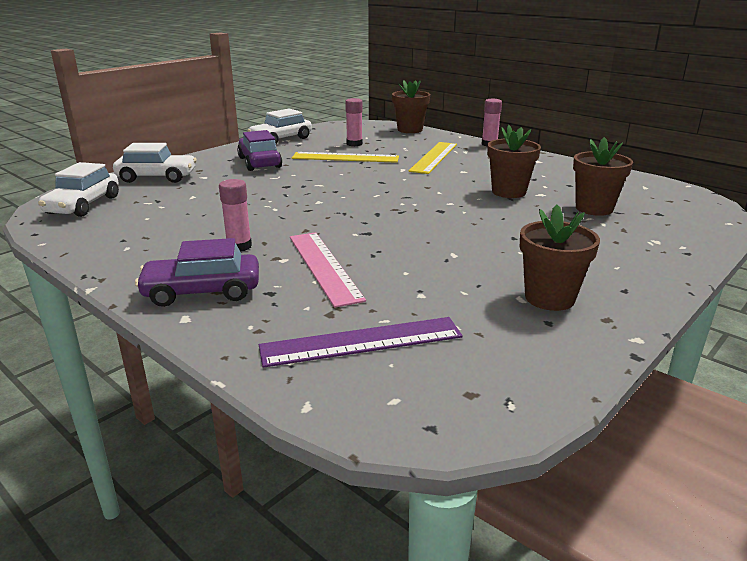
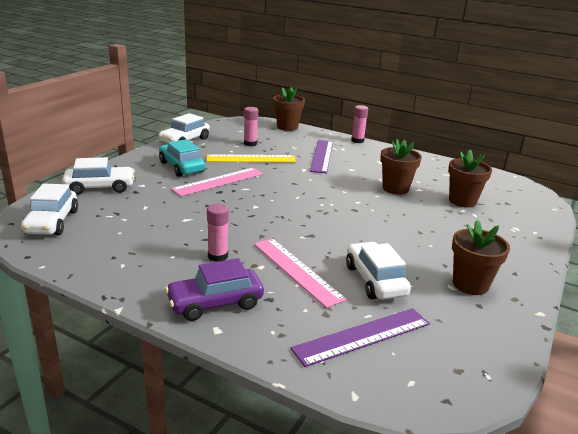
camera: 15 degrees left, 0 degrees up
purple car [237,130,282,171] -> turquoise car [159,139,205,177]
yellow ruler [409,142,457,174] -> purple ruler [310,140,333,174]
none -> pink ruler [171,168,263,197]
none -> white car [346,242,411,300]

